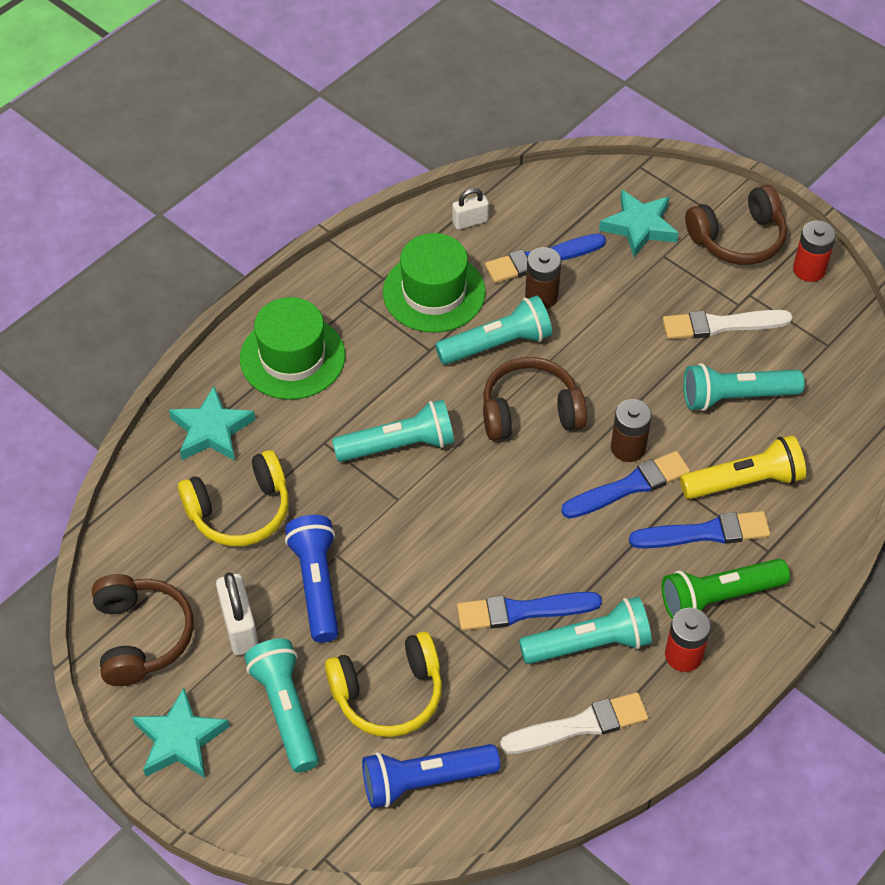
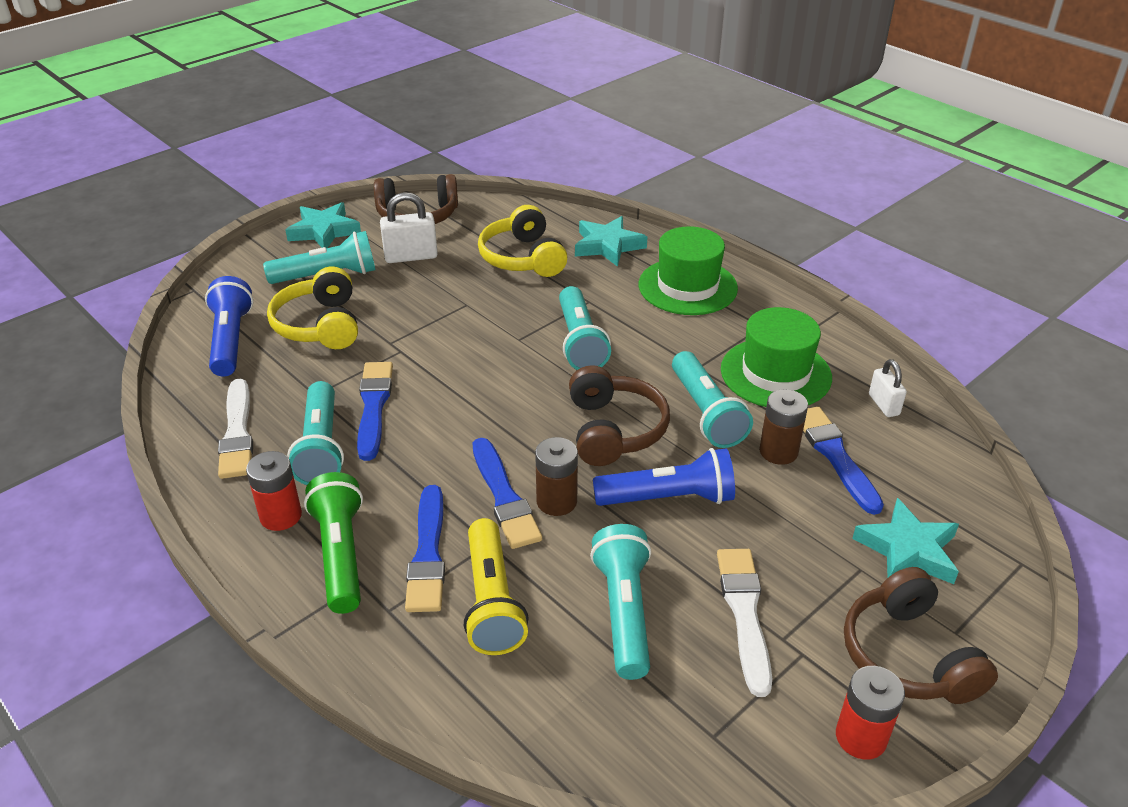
camera: 95 degrees right, 15 degrees down
blue flashlight [285,515,339,643] -> blue flashlight moved to [593,448,735,506]

